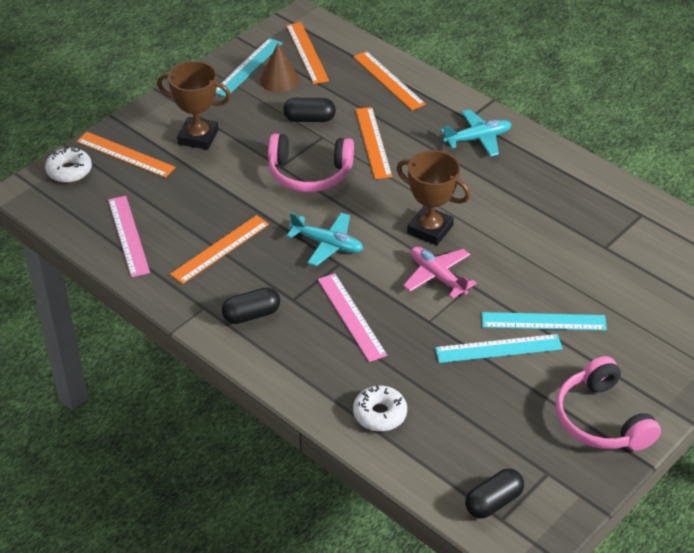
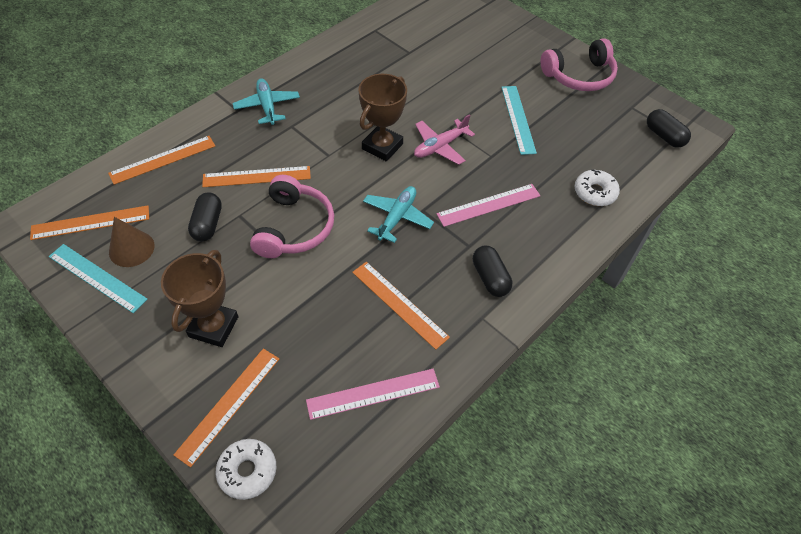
camera: 90 degrees left, 10 degrees up
turquoise ruler [482,312,607,331] -> none

